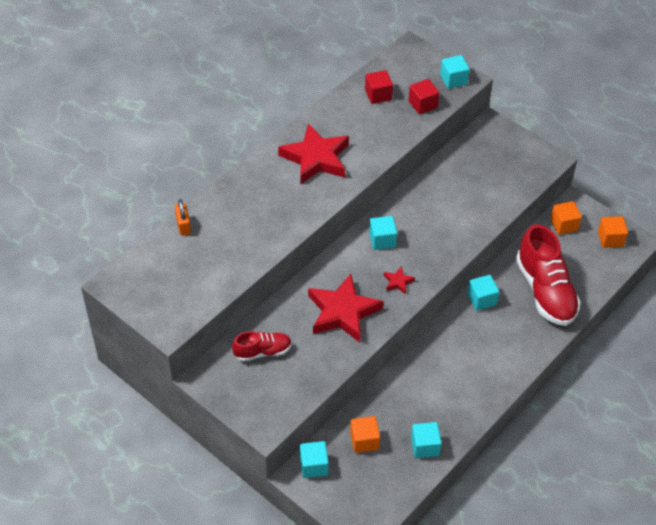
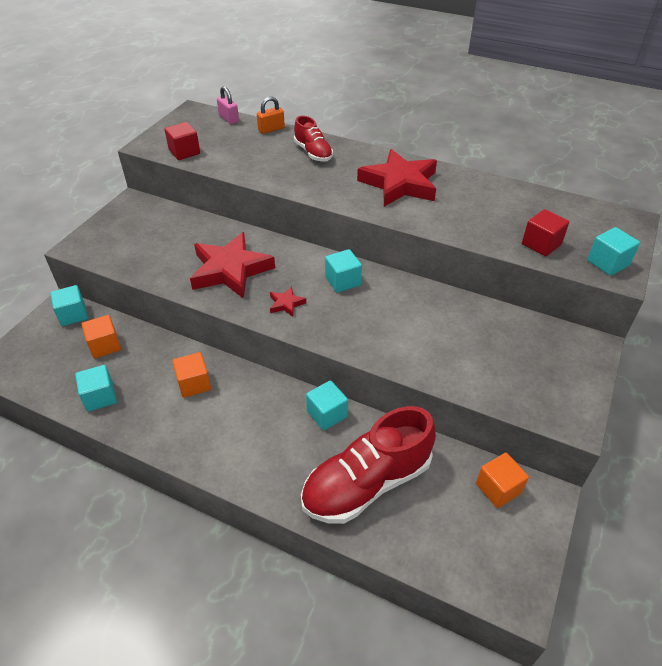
camera: 75 degrees right, 5 degrees down
red shoe [232,331,292,362] -> red shoe moved to [294,116,333,162]
red cube [365,70,393,104] -> red cube moved to [164,122,200,160]
orange cube [598,216,628,248] -> orange cube moved to [172,352,211,398]
none -> pink padlock [217,86,239,124]

